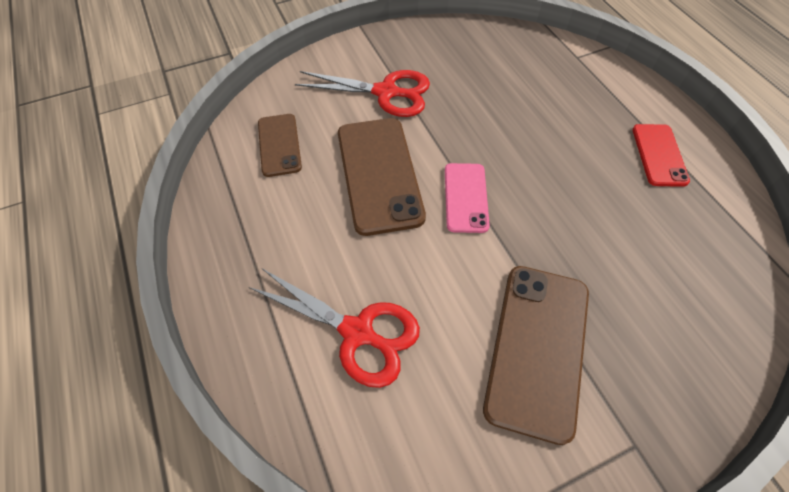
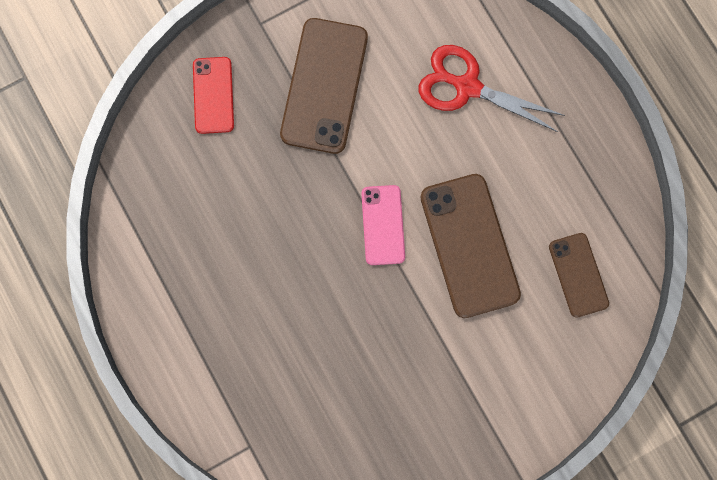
camera: 175 degrees right, 20 degrees up
red scissors [295,70,430,117] -> none
red phone [632,124,690,187] -> red phone moved to [193,57,234,134]

